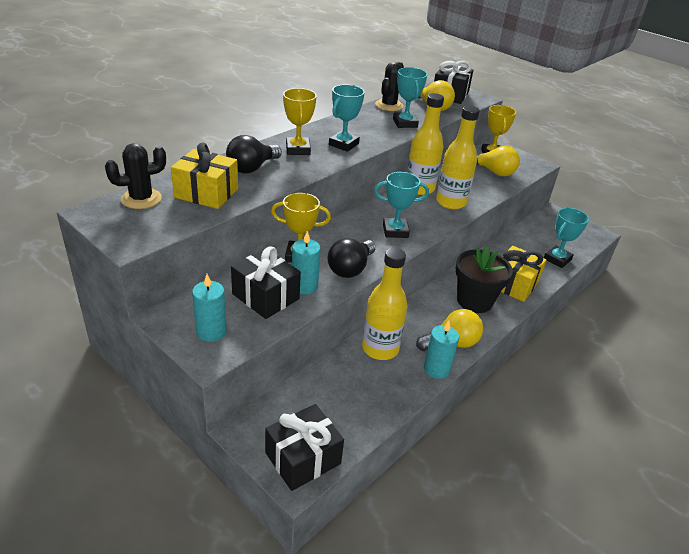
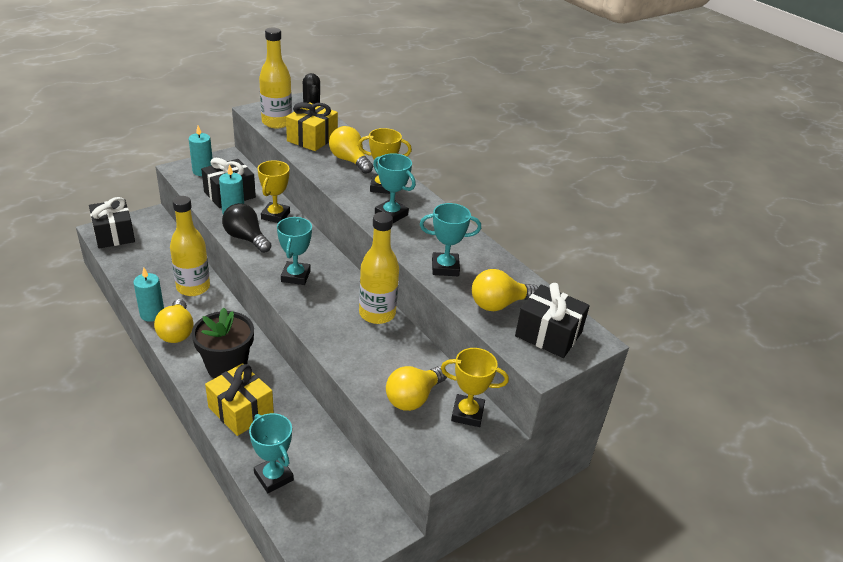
camera: 100 degrees right, 0 degrees up
black light bulb [226,135,282,173] -> yellow light bulb [329,126,373,174]
black cactus [375,62,404,111] -> none
yellow bottle [436,106,480,209] -> yellow bottle moved to [259,28,292,128]

